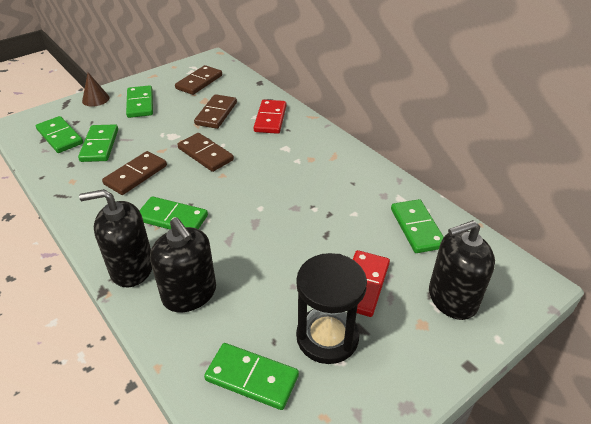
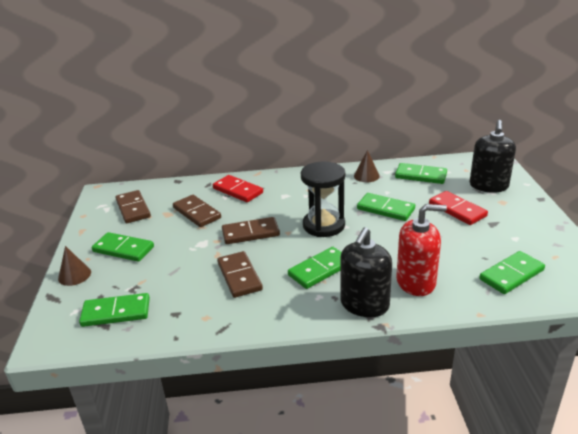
camera: 55 degrees left, 10 degrees down
green domino [78,124,118,162] -> green domino moved to [357,193,415,221]
black soap dispenser [150,217,216,313] -> red soap dispenser [396,204,447,296]
black hourglass [296,253,367,364] -> black hourglass moved to [301,161,345,237]
none -> brown cone [354,150,380,182]

